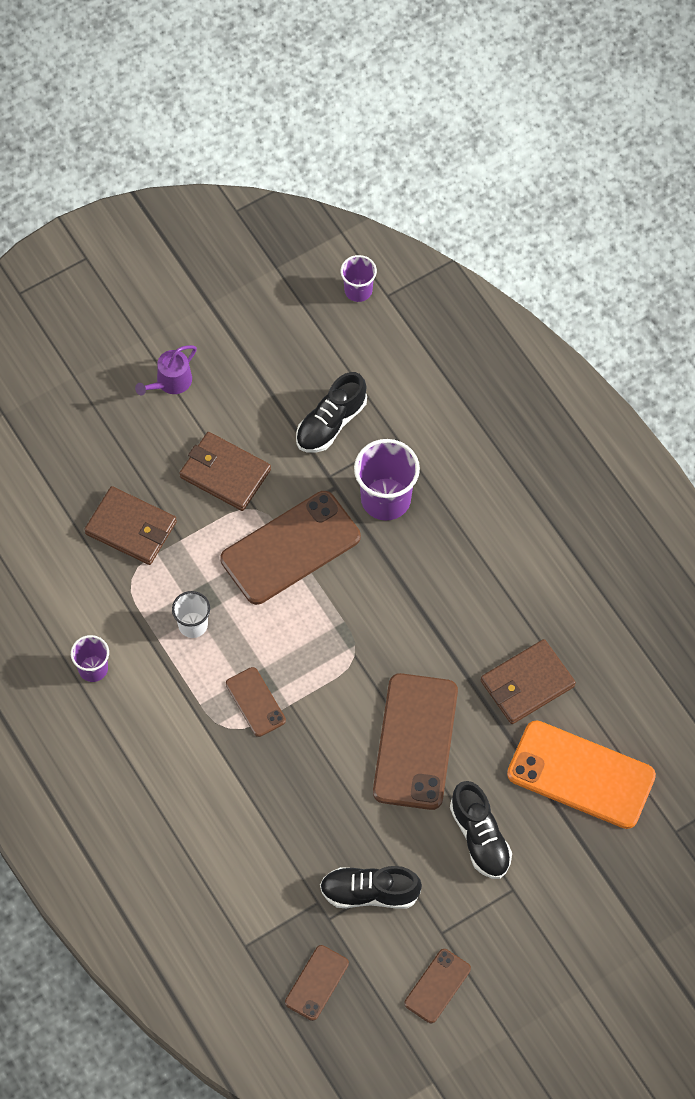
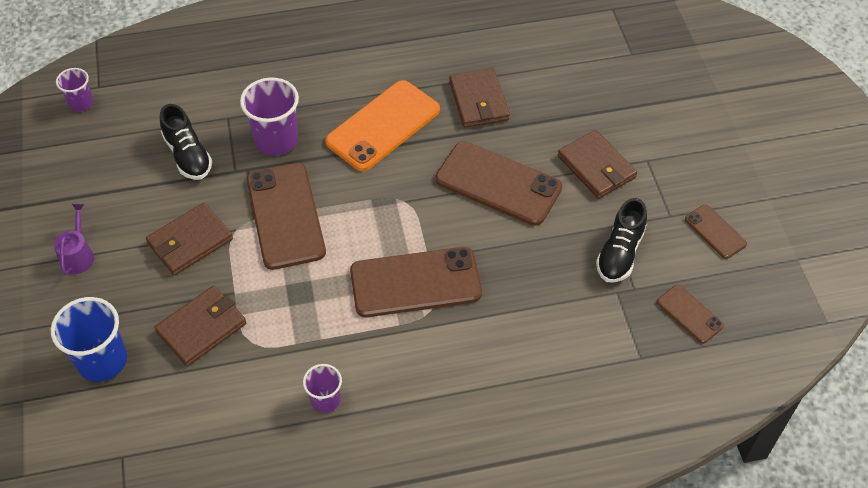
camera: 70 degrees left, 10 degrees down
purple watering can [135,345,197,396] -> purple watering can turned 150 degrees counterclockwise [54,204,94,275]
white cup [172,591,210,638] -> none
brown phone [226,667,286,737] -> brown phone [350,247,482,317], size x1.97
black shoe [450,781,512,879] -> brown wallet [558,130,637,199]
orange phone [507,720,656,829] -> orange phone moved to [325,80,440,172]
none -> blue cup [51,297,127,382]

